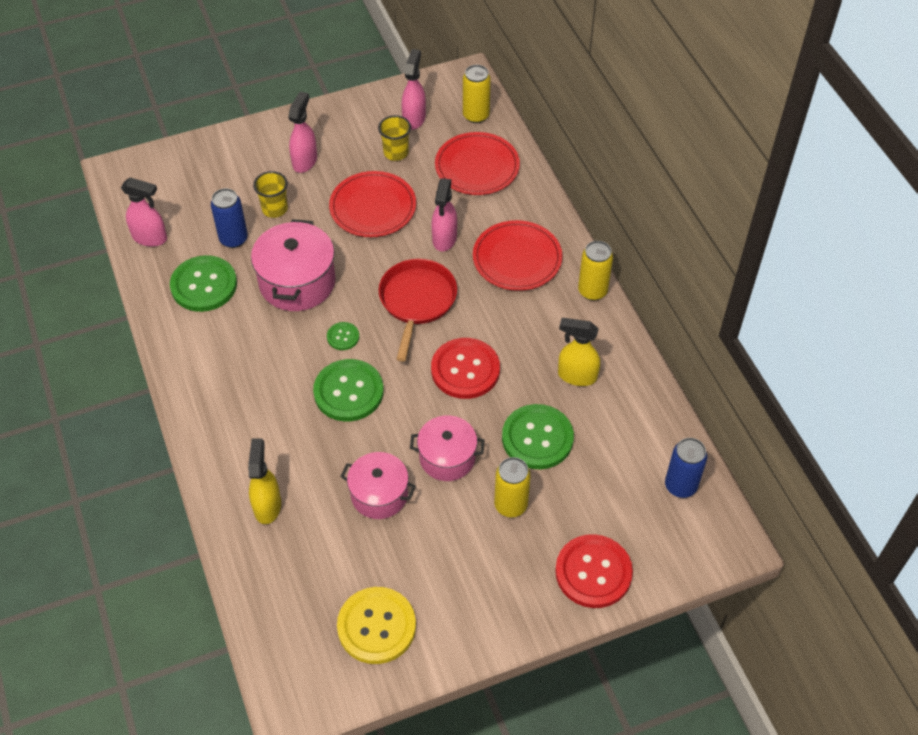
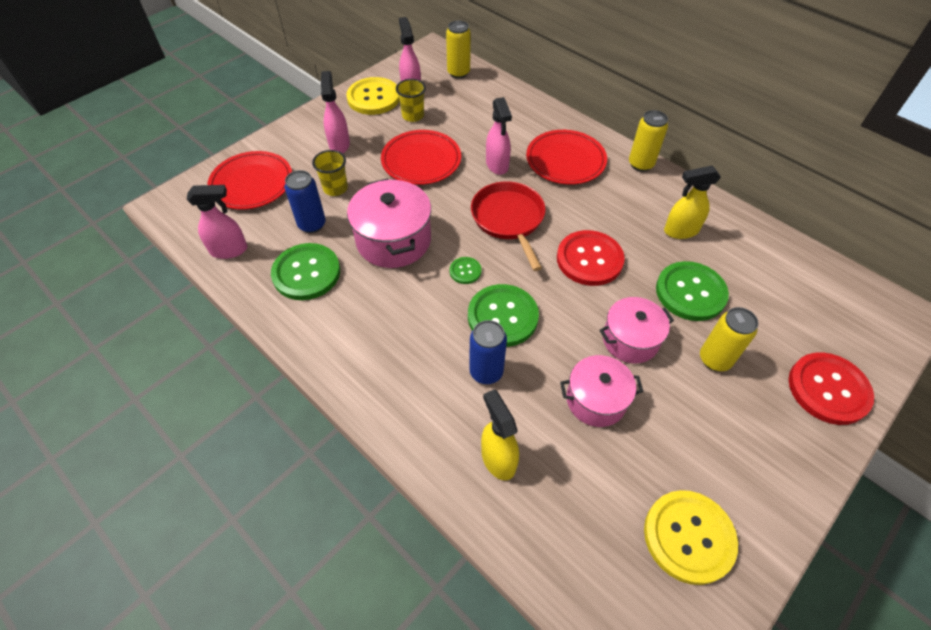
camera: 25 degrees left, 0 degrees up
red plate [435,132,520,195] -> red plate moved to [207,151,292,210]
blue can [665,438,707,498] -> blue can moved to [469,320,507,384]
none -> yellow button [346,77,400,115]

